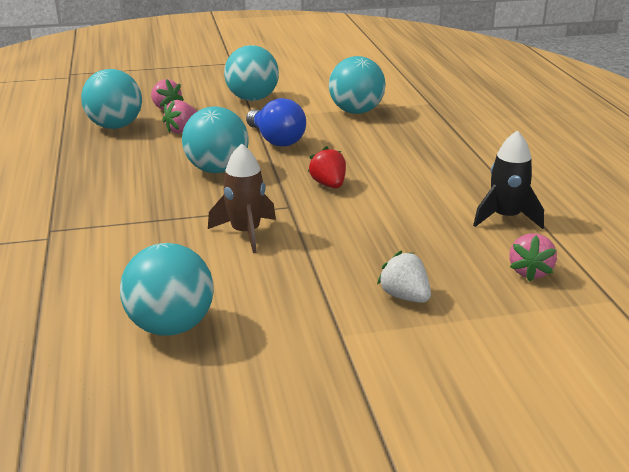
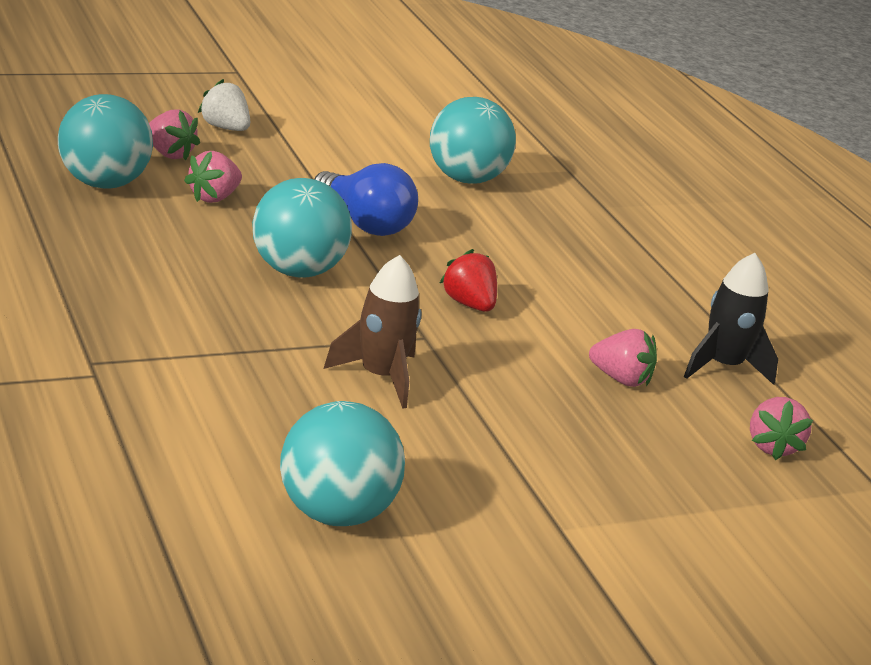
camera: 15 degrees left, 0 degrees up
turquoise ball [224,45,279,101] -> none
white strawberry [377,251,431,303] -> white strawberry moved to [198,79,250,131]
none -> pink strawberry [589,329,657,387]

